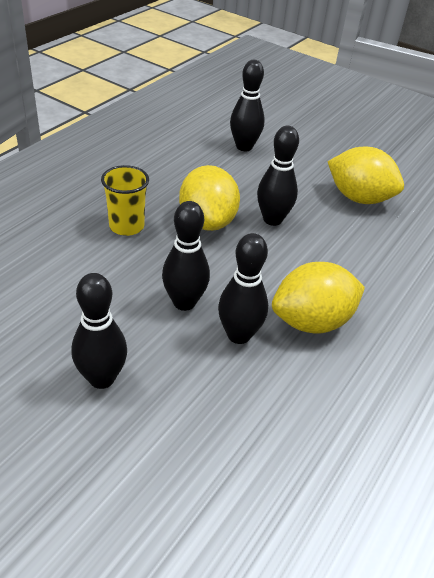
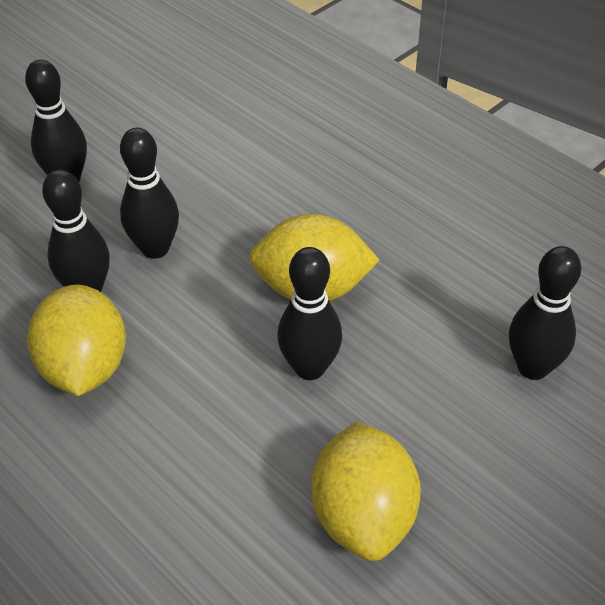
camera: 105 degrees right, 5 degrees up
yellow cup [101,165,149,236] -> none
yellow lemon [328,147,404,204] -> yellow lemon turned 45 degrees counterclockwise [312,421,421,561]

